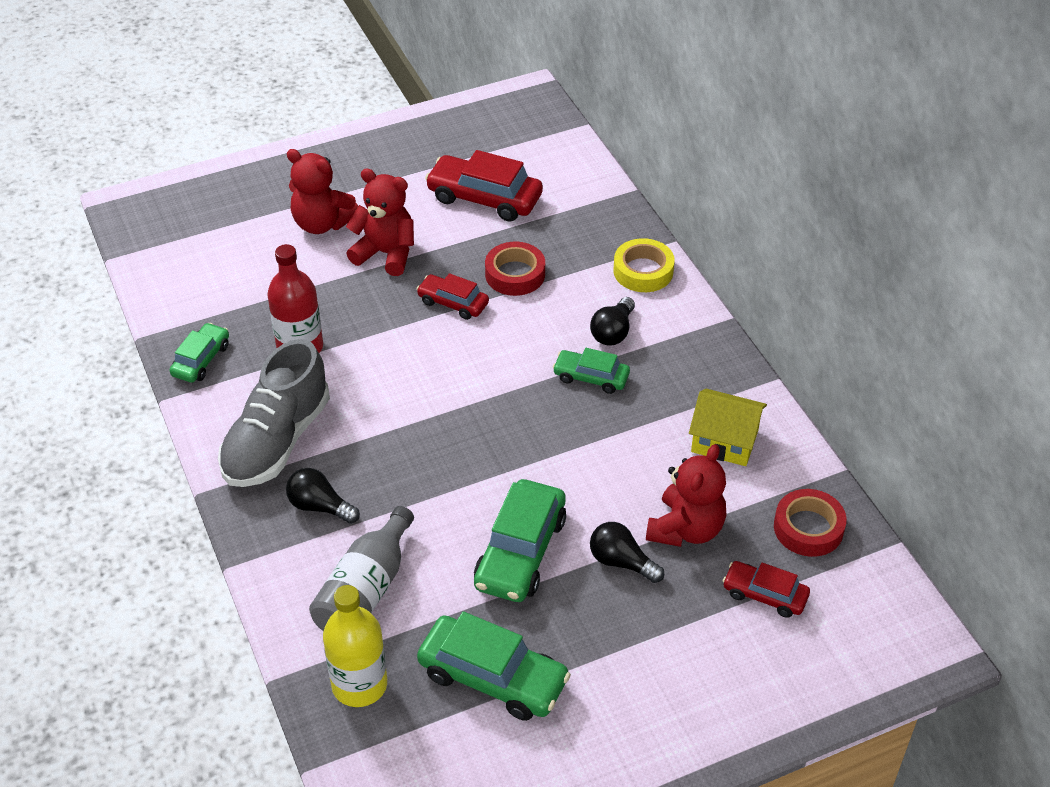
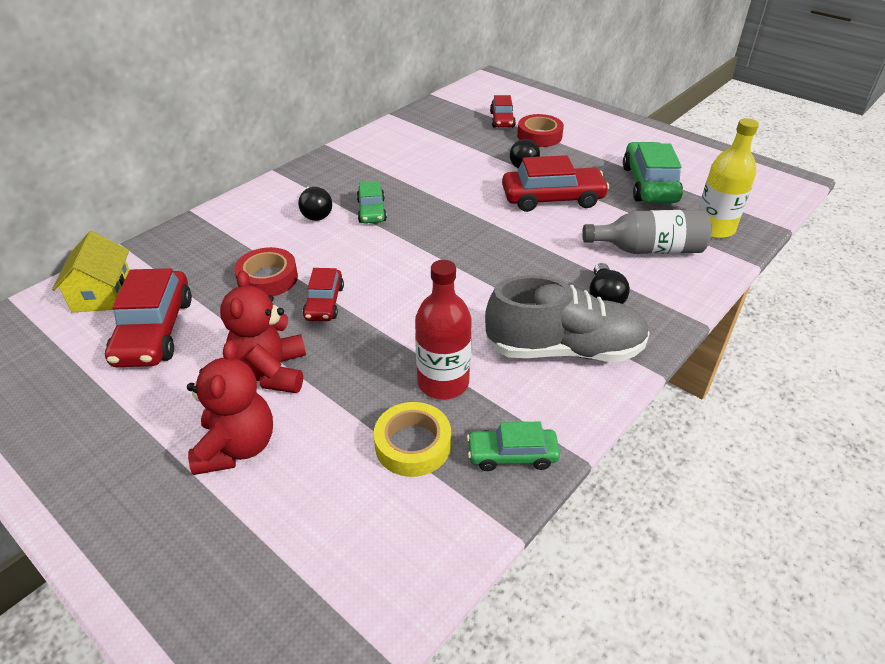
camera: 115 degrees left, 5 degrees down
green car [474,479,566,602] -> red car [502,155,610,212]
black light bulb [590,297,635,346] -> black light bulb turned 75 degrees clockwise [298,185,332,221]
yellow tape [614,238,675,292] -> yellow tape moved to [374,402,451,477]
red teddy bear [646,444,726,547] -> none
yellow house [689,389,767,466] -> yellow house moved to [52,231,130,313]
red tape [774,489,847,557] -> red tape moved to [517,114,564,147]

